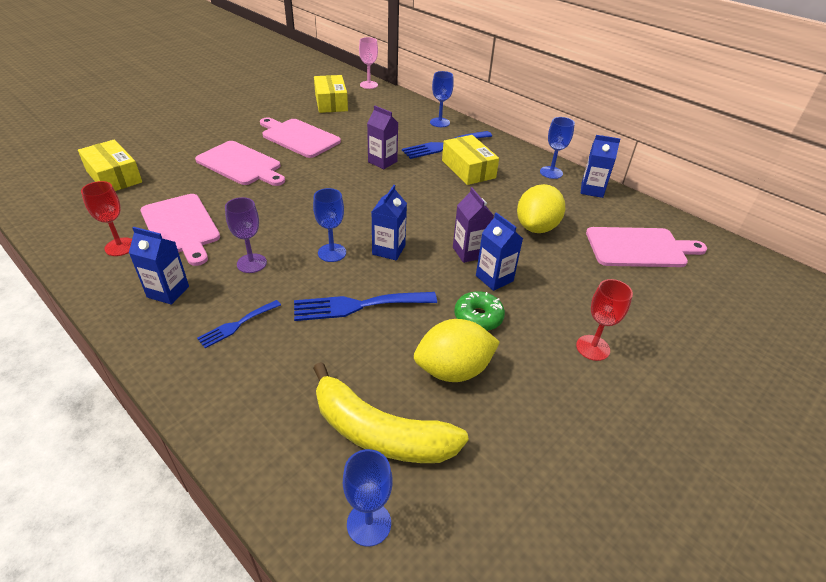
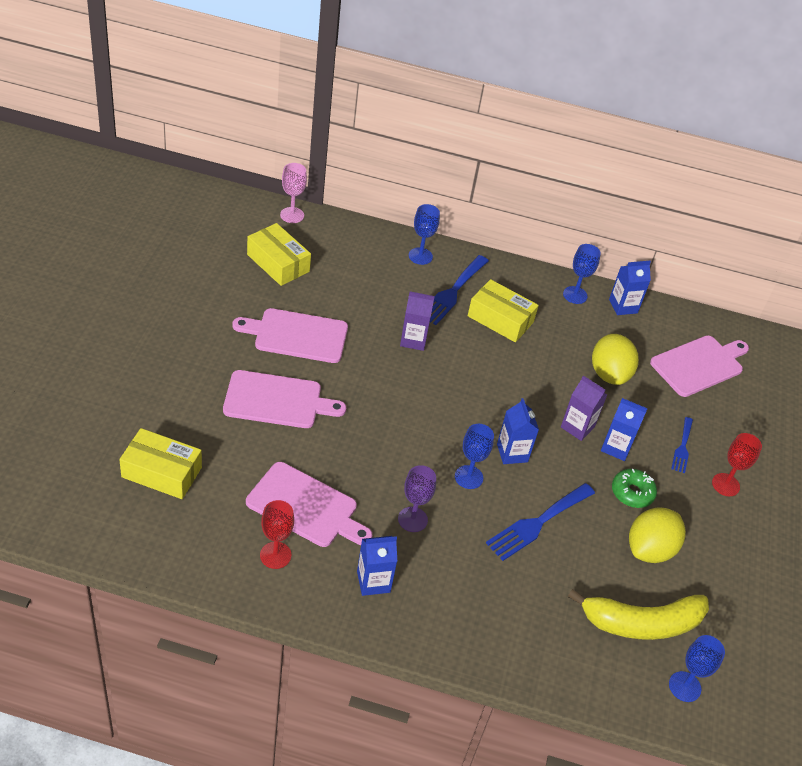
camera: 35 degrees left, 5 degrees up
blue fork [197,300,281,348] -> blue fork moved to [671,417,693,473]

